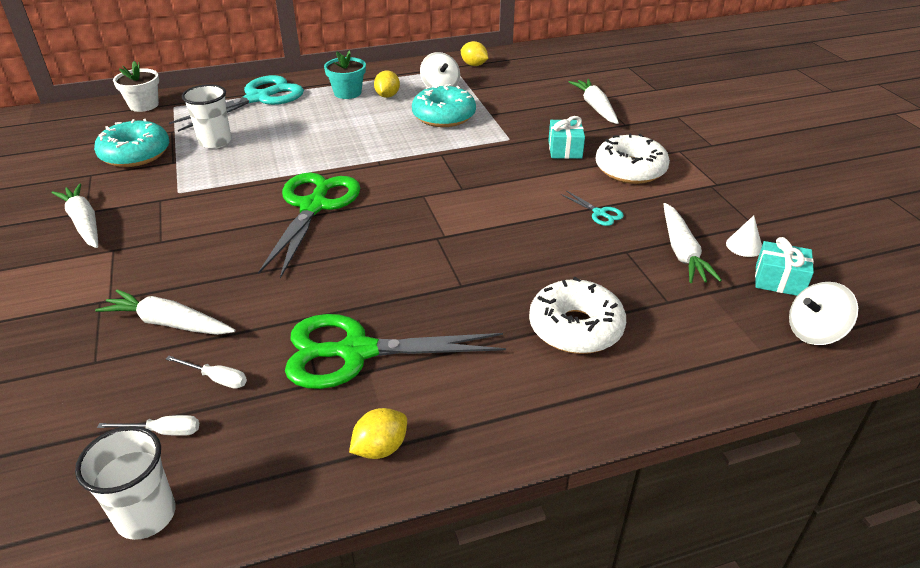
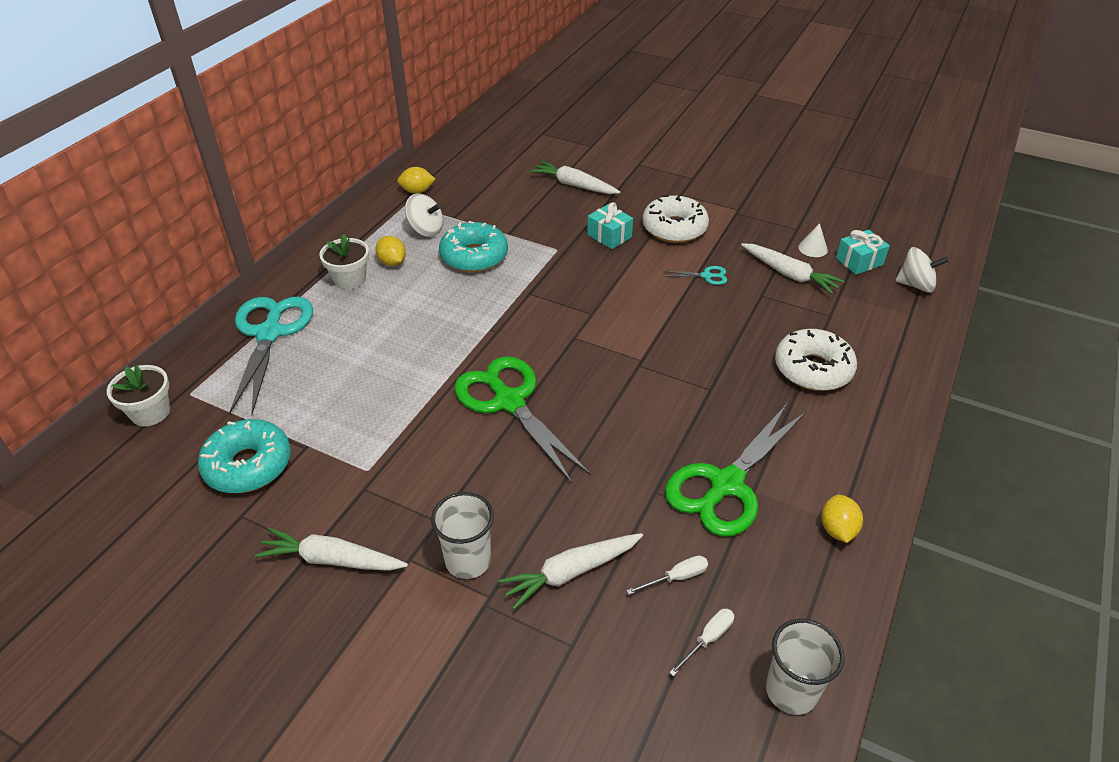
camera: 45 degrees left, 5 degrees up
white cup [182,84,231,149] -> white cup moved to [431,492,494,579]
turquoise flower pot [324,50,366,99] -> white flower pot [319,234,369,289]
white spinning top [789,282,858,345] -> white spinning top turned 105 degrees counterclockwise [895,247,949,293]

